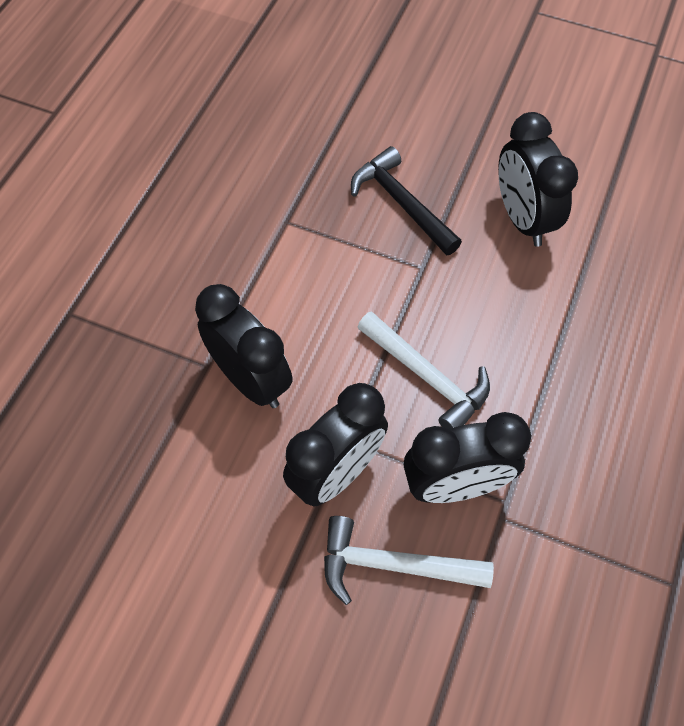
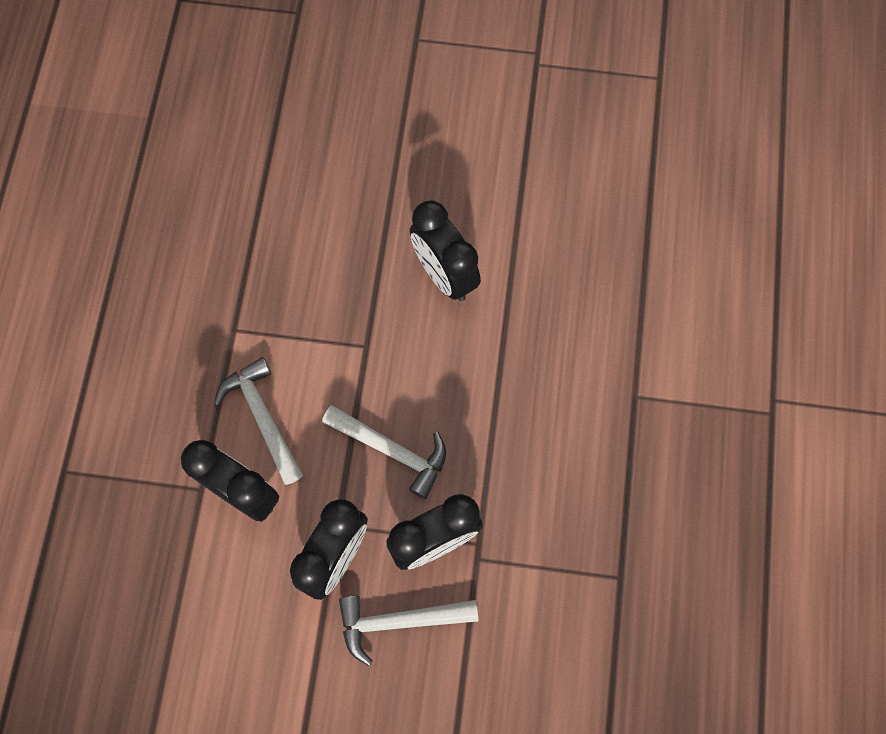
camera: 15 degrees left, 10 degrees up
black hammer [351,146,462,255] -> none
none -> white hammer [214,357,303,485]

